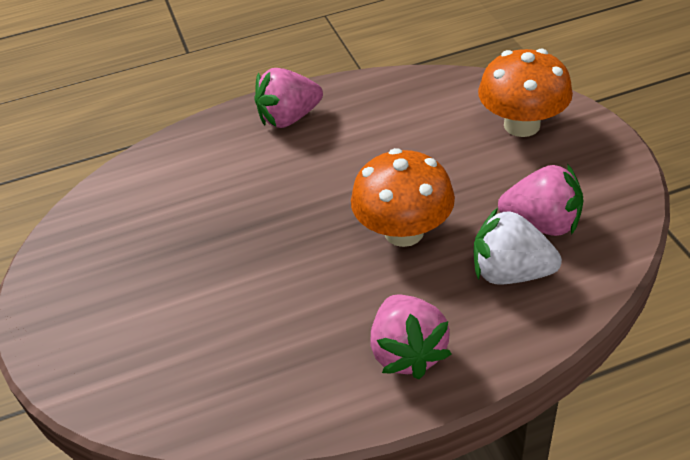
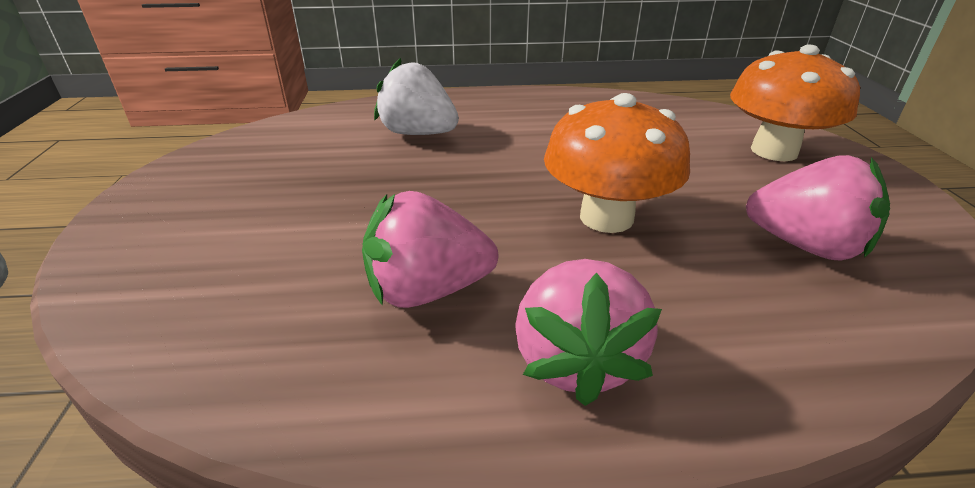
camera: 10 degrees right, 10 degrees down
pink strawberry [254,68,323,128] -> pink strawberry moved to [362,191,498,308]
white strawberry [474,208,562,285] -> white strawberry moved to [374,58,459,135]

